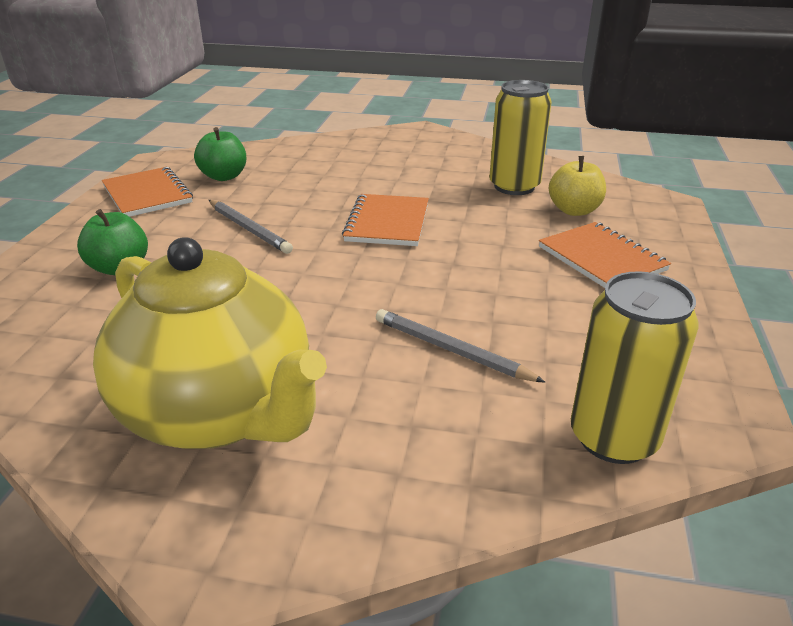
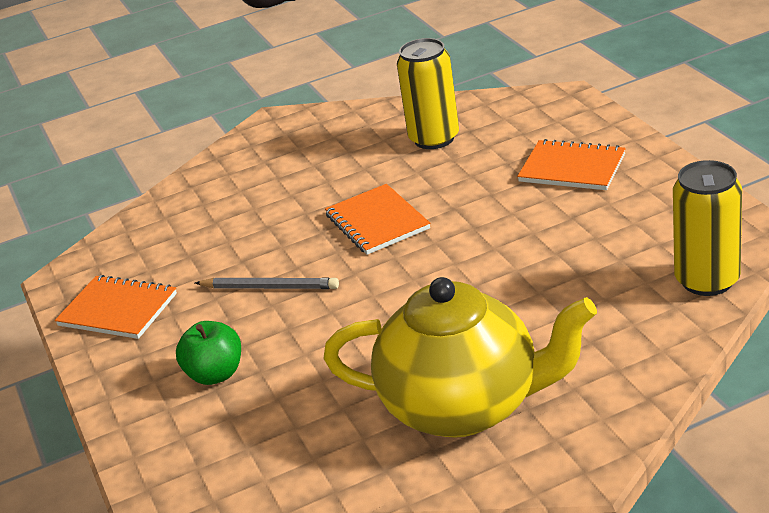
camera: 30 degrees left, 0 degrees up
green apple [194,127,246,181] -> none
grey pencil [376,309,546,383] -> none
yellow apple [549,156,606,216] -> none

